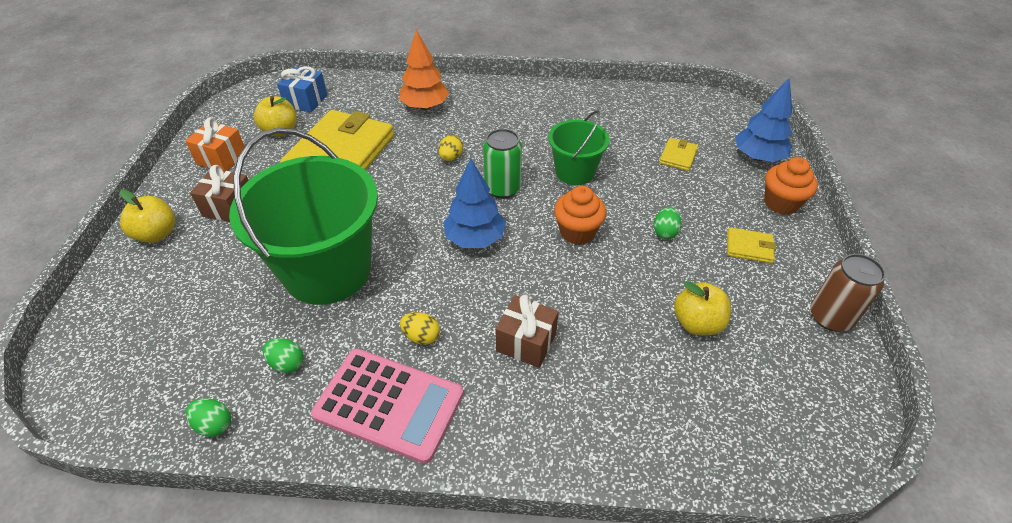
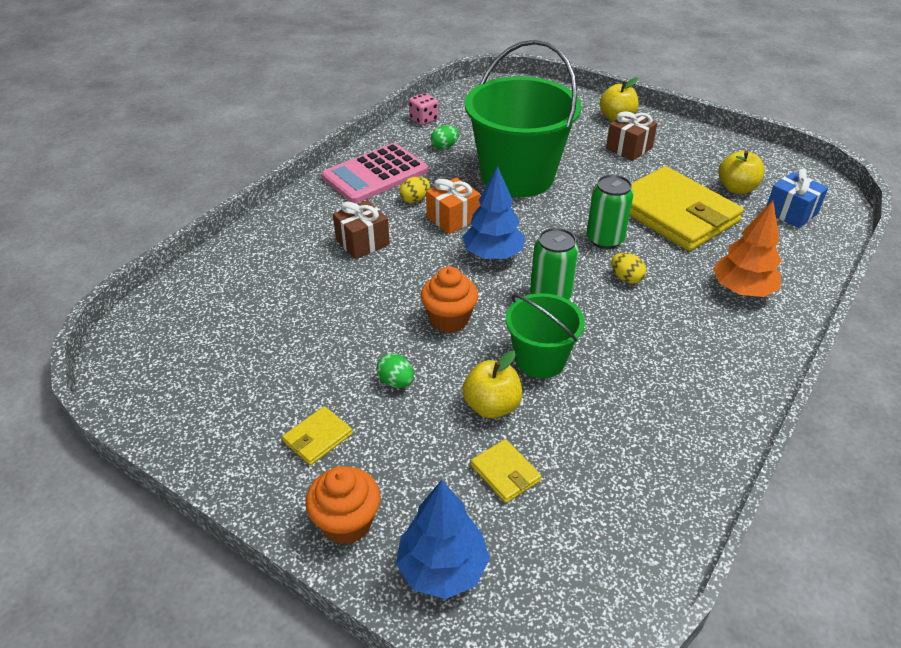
camera: 120 degrees right, 5 degrees down
orange gift [185,118,245,171] -> orange gift moved to [426,177,480,234]
green egg [186,398,231,437] -> pink dice [409,93,438,125]
yellow apple [674,281,731,335] -> yellow apple moved to [462,351,522,418]
brown can [810,254,885,332] -> none
none -> green can [586,174,634,249]

